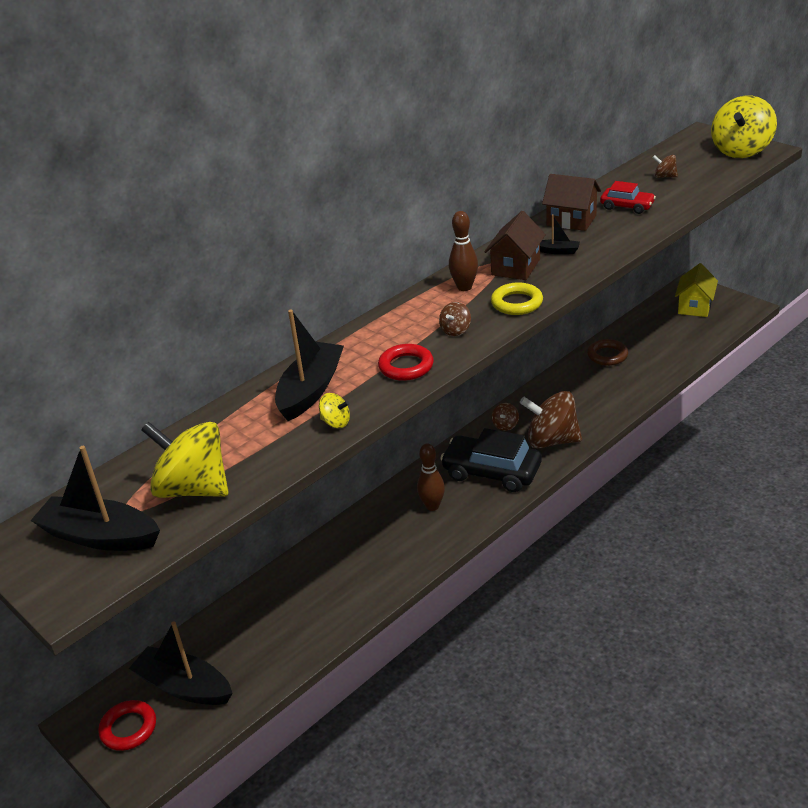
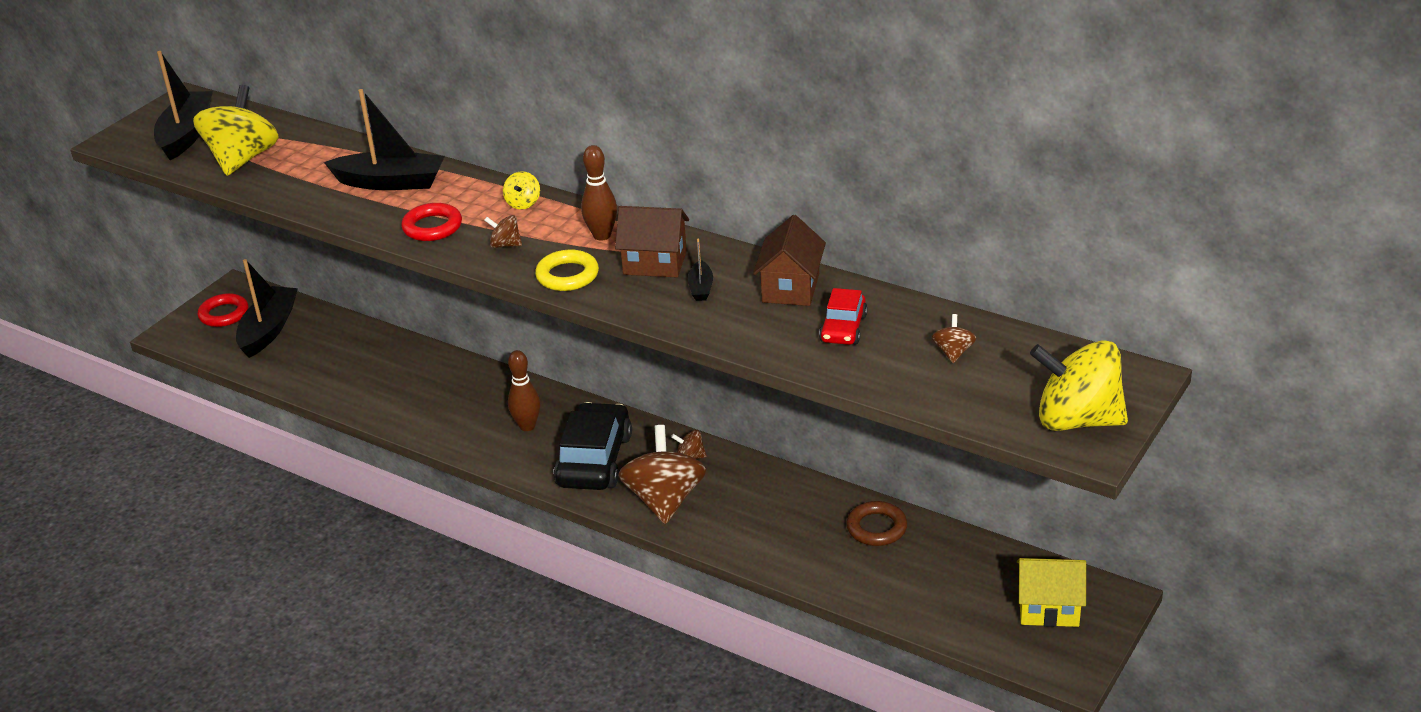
camera: 75 degrees right, 0 degrees up
yellow spinning top [319,393,350,428] -> yellow spinning top moved to [503,171,540,210]

